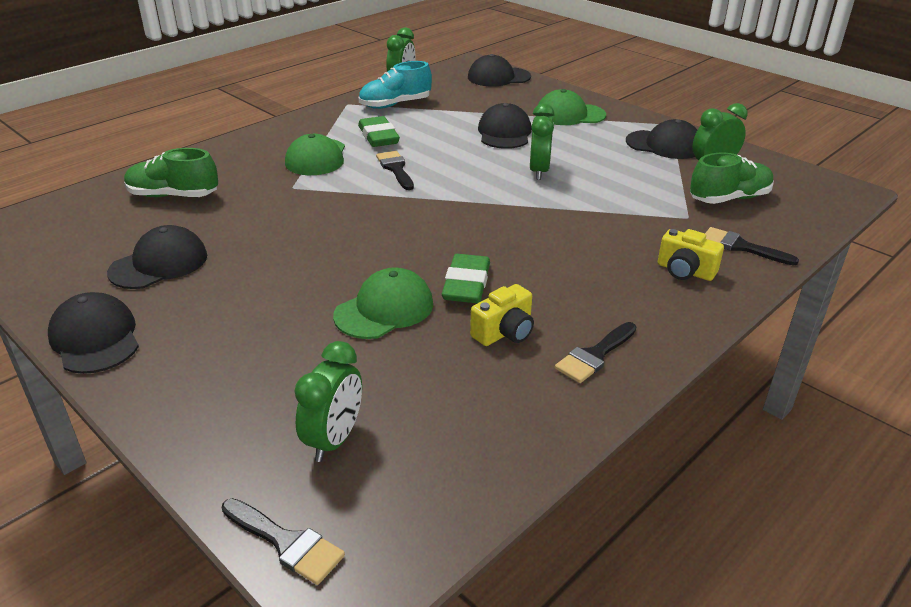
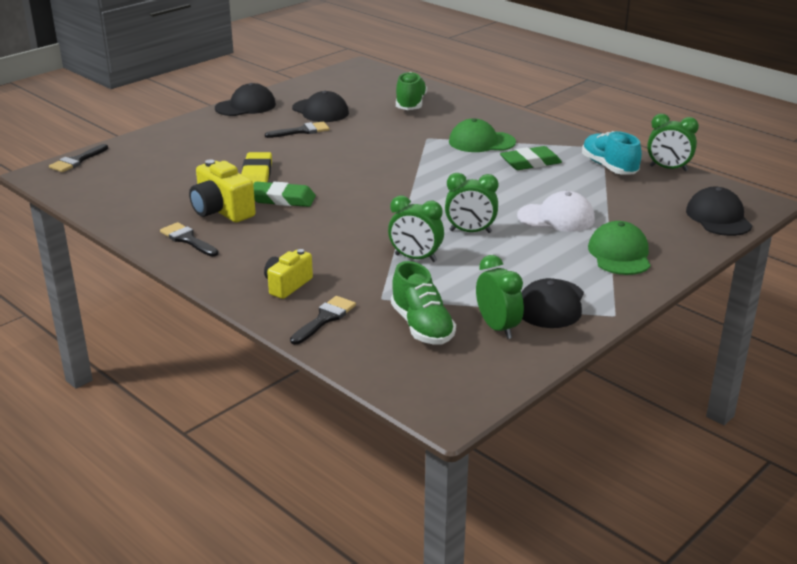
camera: 90 degrees right, 5 degrees down
green clock [295,341,362,462] -> green clock moved to [388,196,444,262]
green cap [333,267,433,339] -> yellow eraser [241,152,272,184]
black brush [376,151,414,190] -> black brush moved to [265,122,330,138]
yellow camera [470,284,534,346] -> yellow camera [189,159,256,222], size x1.52
black cap [478,103,532,149] -> white cap [517,191,595,232]

